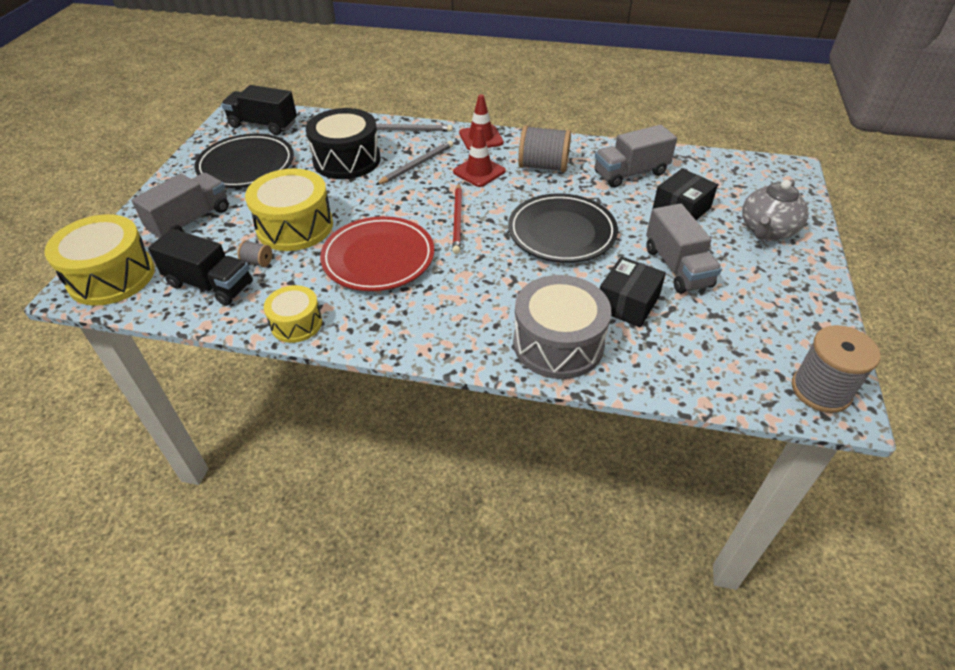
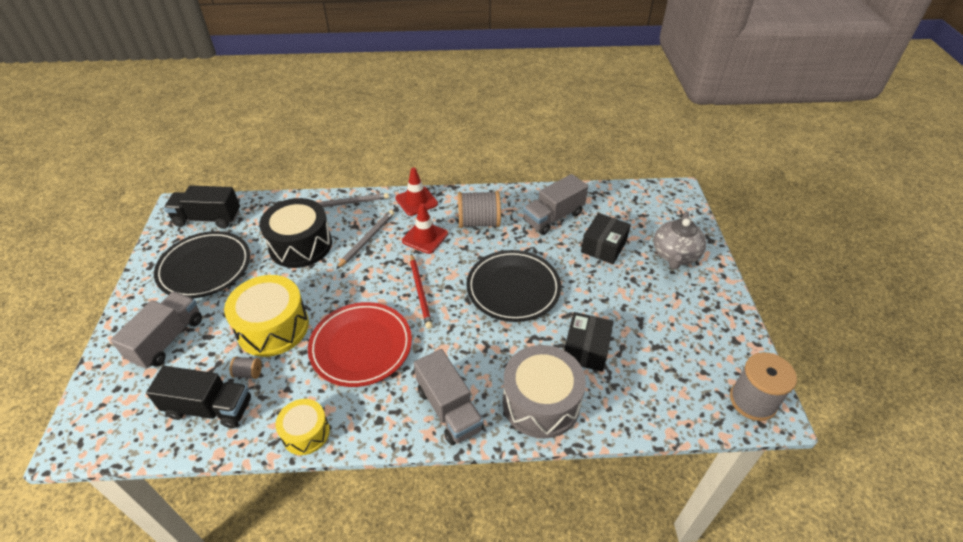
camera: 15 degrees left, 0 degrees up
yellow drum [45,214,155,306] -> none
grey truck [646,203,722,294] -> grey truck moved to [414,349,484,445]

